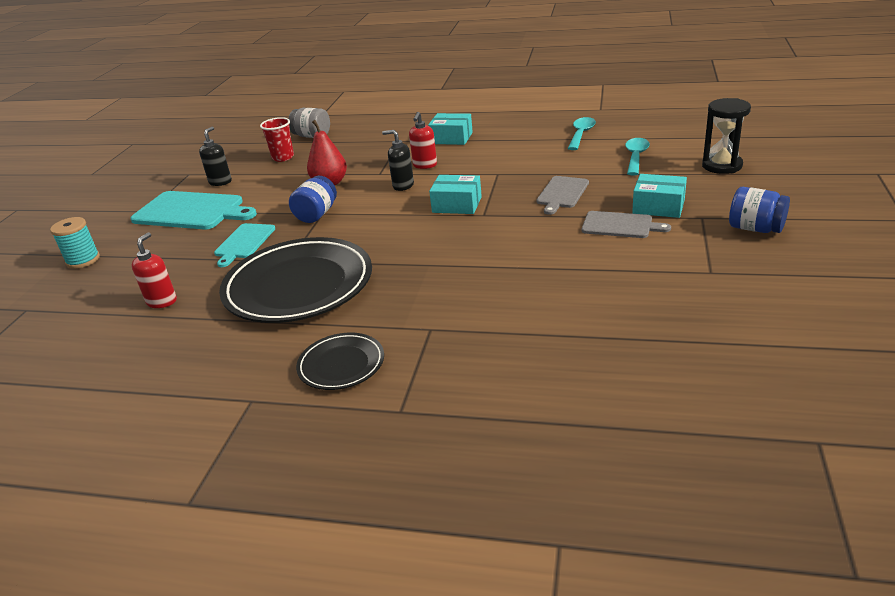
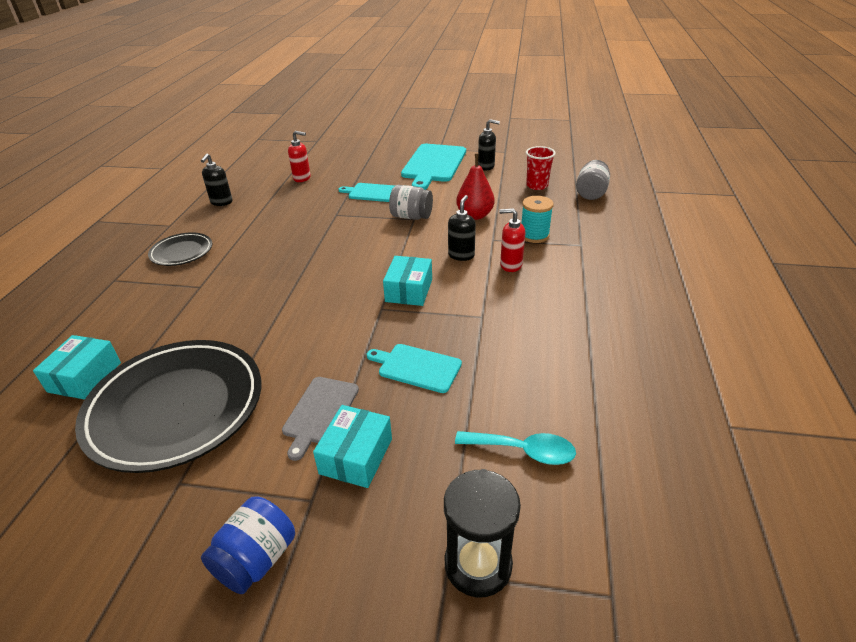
camera: 85 degrees right, 5 degrees up
turquoise spool [50,217,100,269] -> turquoise spool moved to [521,196,553,243]
black plate [219,237,372,323] -> black plate moved to [75,340,261,473]
blue jar [289,176,337,223] -> grey jar [389,185,433,220]
turquoise box [428,113,473,145] -> turquoise box moved to [33,335,121,400]
grey cutting board [536,176,589,215] -> turquoise cutting board [367,344,462,393]
turquoise spoon [568,117,596,150] -> none
none -> black soap dispenser [201,154,233,206]

